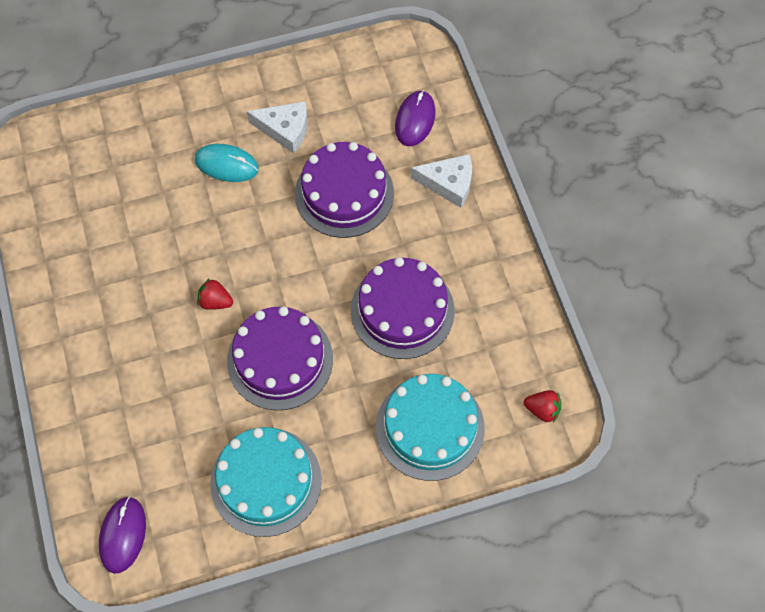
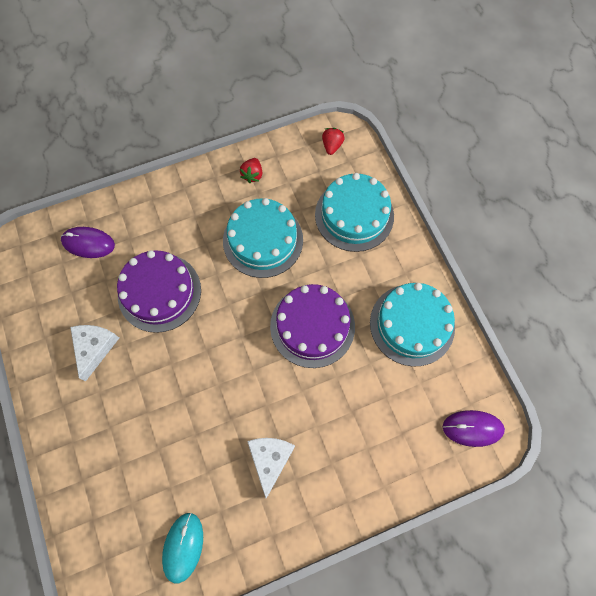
camera: 95 degrees left, 5 degrees up
turquoise mouse [195,144,259,182] -> turquoise mouse moved to [162,513,203,584]
red strawberry [197,278,233,310] -> red strawberry moved to [240,158,262,183]
purple cake [351,257,455,359] -> turquoise cake [223,198,303,278]
white cheese [411,154,472,208] -> white cheese moved to [247,438,295,498]

